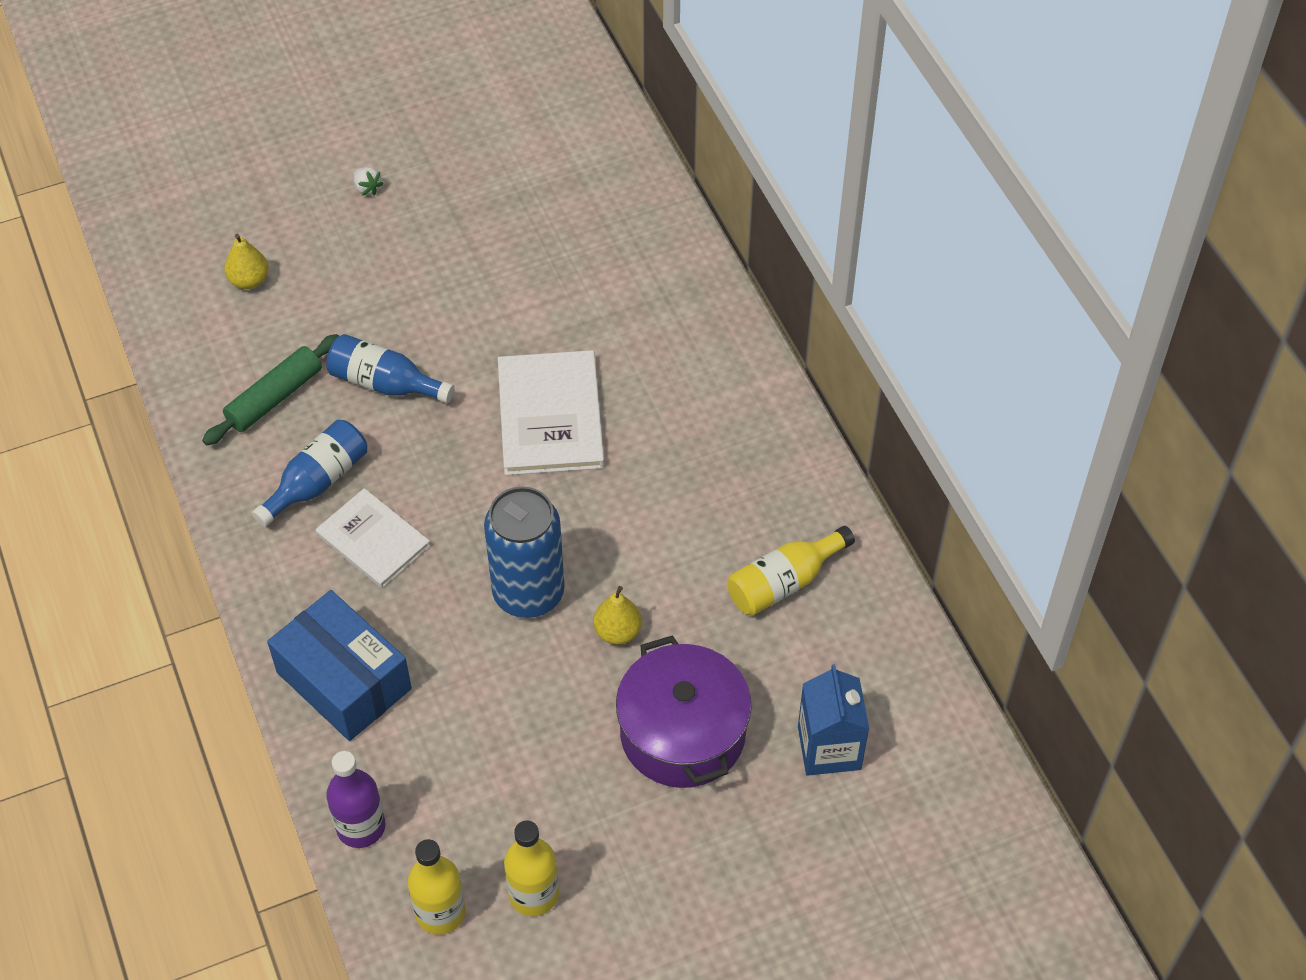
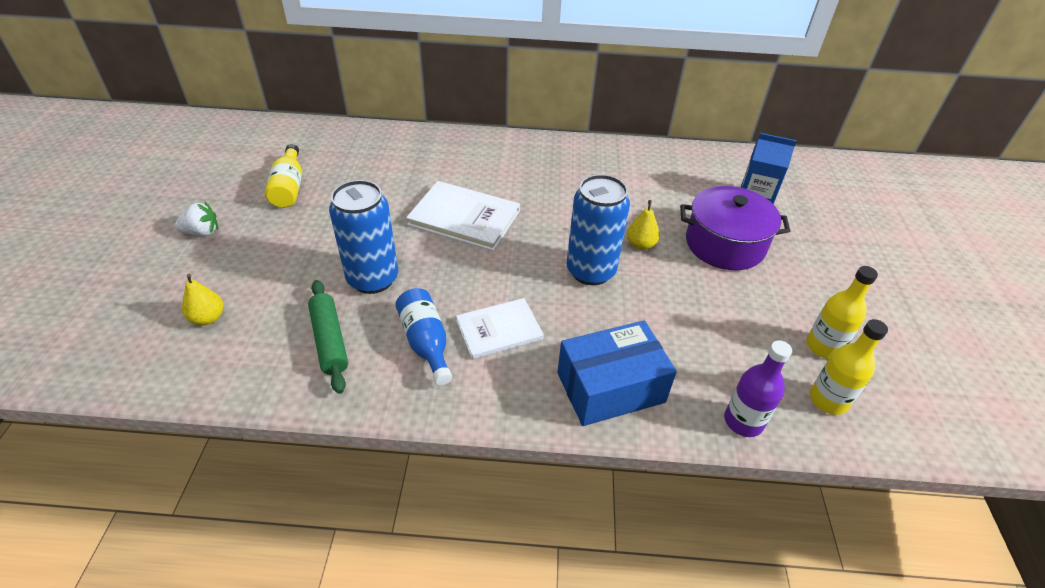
camera: 65 degrees left, 10 degrees down
blue bottle [326,334,455,403] -> blue can [329,180,398,294]
white strawberry [353,167,384,196] -> white strawberry [175,202,218,236], size x1.51
yellow bottle [727,526,855,616] -> yellow bottle moved to [265,144,302,208]

